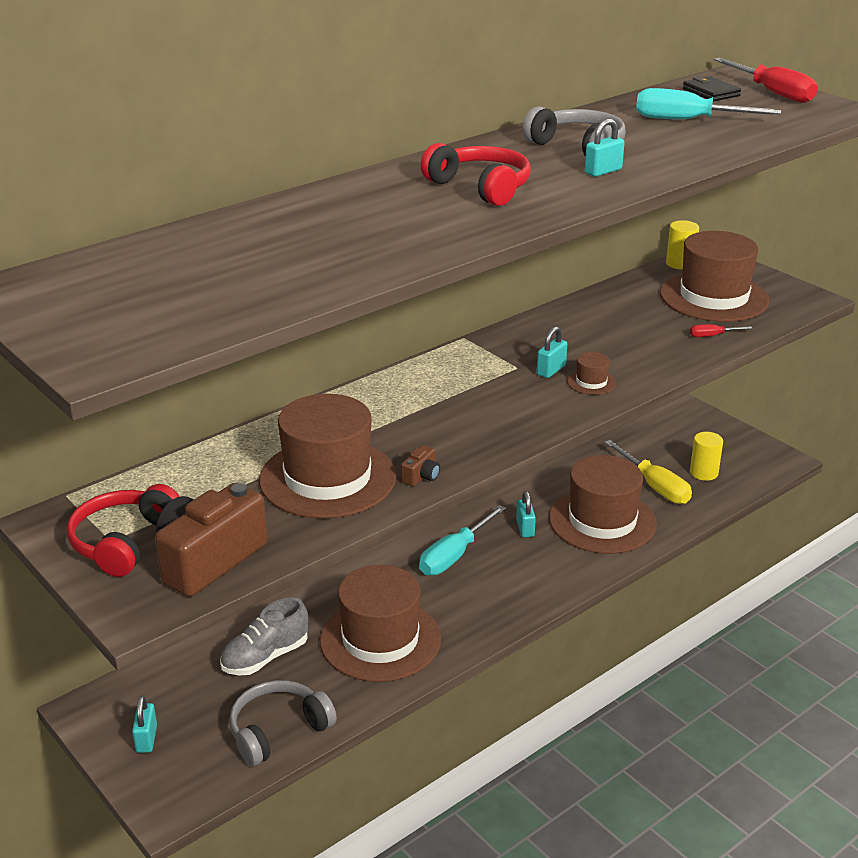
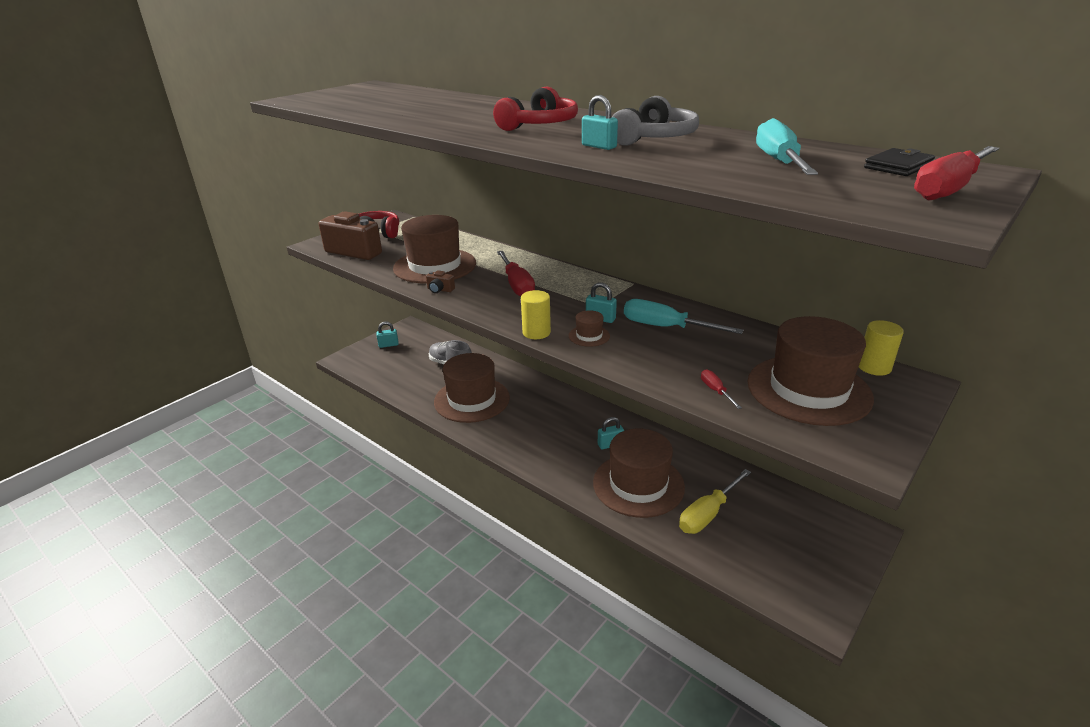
camera: 80 degrees right, 0 degrees up
grey headphones [229,680,337,766] -> none
turquoise screwdriver [419,505,506,575] -> turquoise screwdriver moved to [624,299,744,334]
yellow cylinder [690,432,723,481] -> yellow cylinder moved to [521,290,551,339]
none -> red screwdriver [497,251,535,296]

